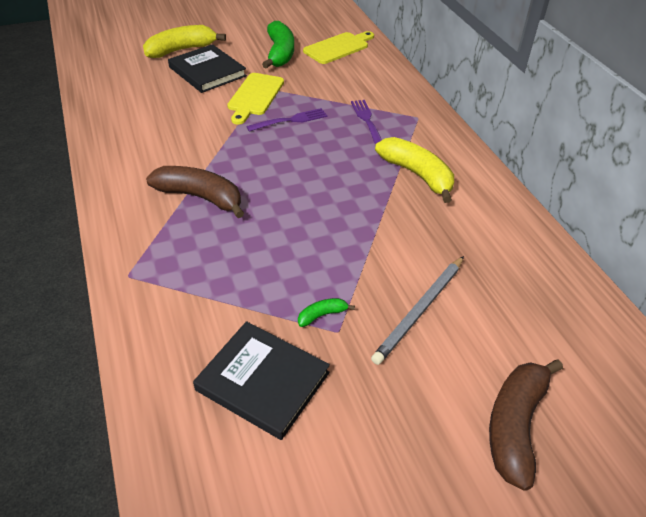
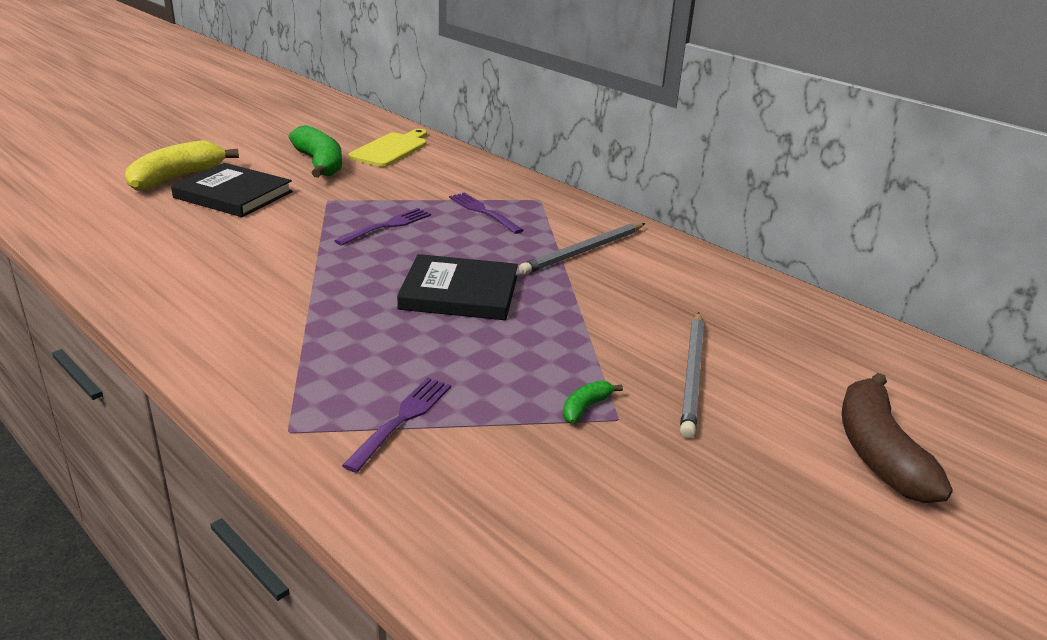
camera: 25 degrees left, 15 degrees down
brown banana [146,166,244,218] -> none
black book [193,321,330,440] -> black book moved to [397,254,518,320]
yellow cutting board [227,73,284,125] -> none
yellow banana [375,137,454,203] -> grey pencil [519,223,645,275]
none -> purple fork [342,378,451,473]

